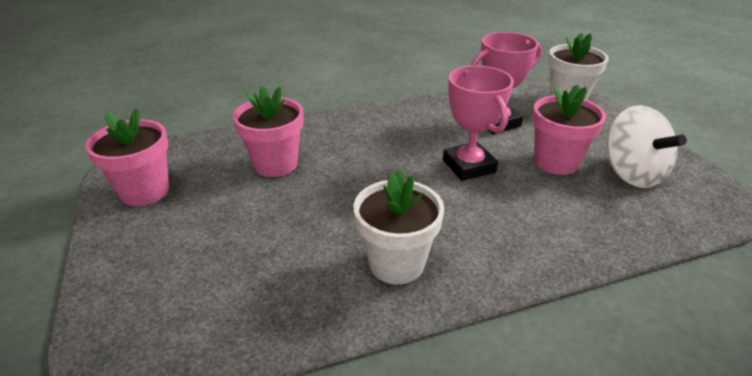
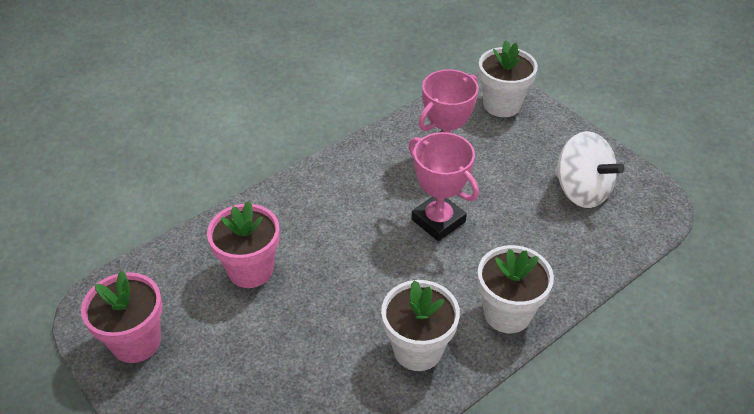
camera: 20 degrees left, 10 degrees up
pink flower pot [532,84,606,175] -> none
none -> white flower pot [477,245,554,333]

